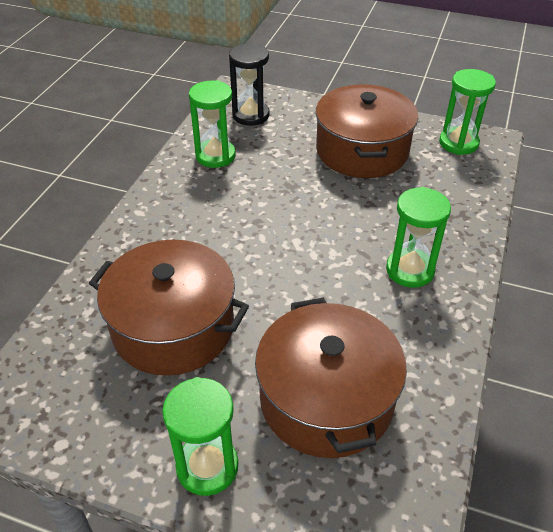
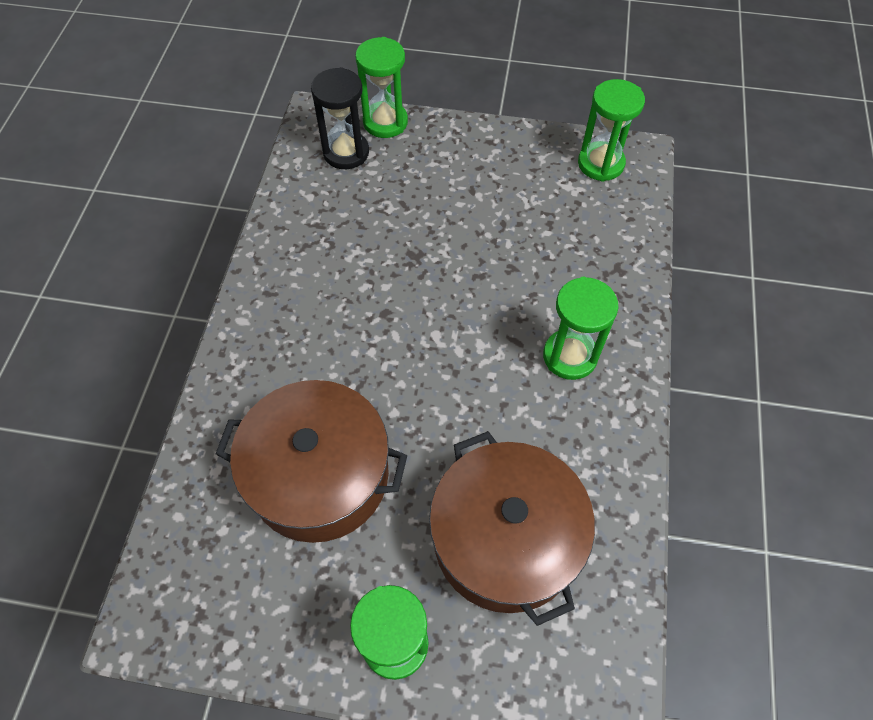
camera: 10 degrees left, 15 degrees up
green hourglass [189,80,236,168] -> green hourglass moved to [355,37,408,138]
brown pot [315,84,418,178] -> none

